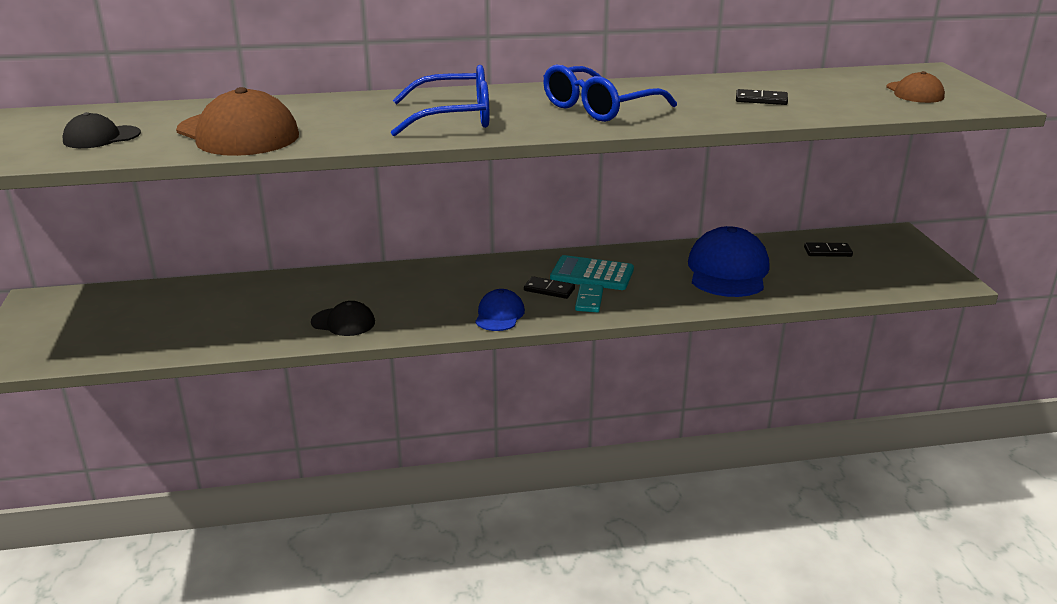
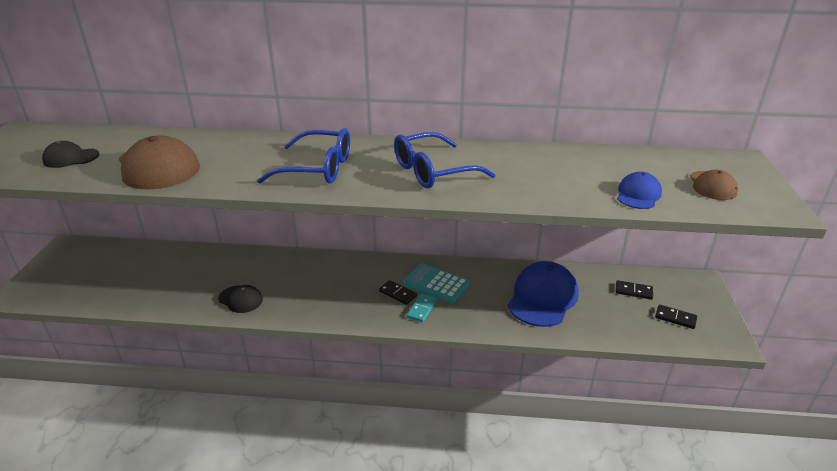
camera: 15 degrees right, 5 degrees up
blue cap [475,289,525,331] -> blue cap moved to [617,172,662,209]
black domino [736,89,788,105] -> black domino moved to [655,305,697,329]

